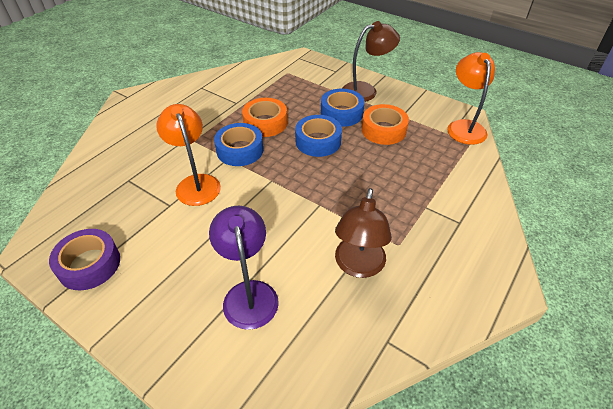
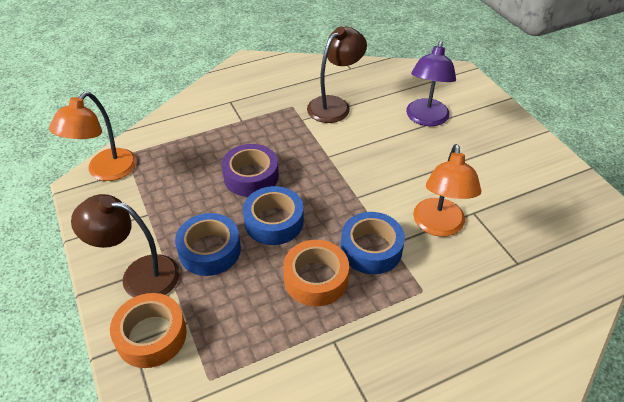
camera: 150 degrees left, 0 degrees up
purple tape [49,229,120,290] -> purple tape moved to [221,144,279,197]
orange tape [362,104,409,145] -> orange tape moved to [110,293,187,368]

